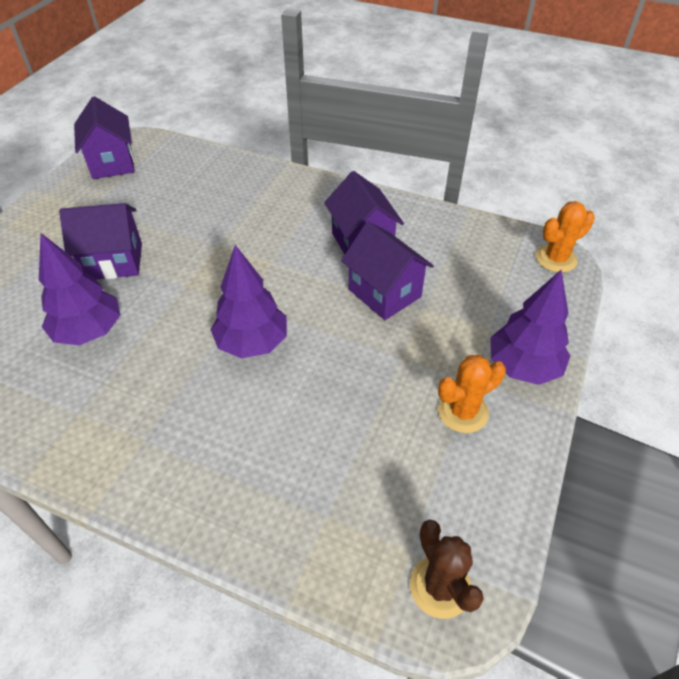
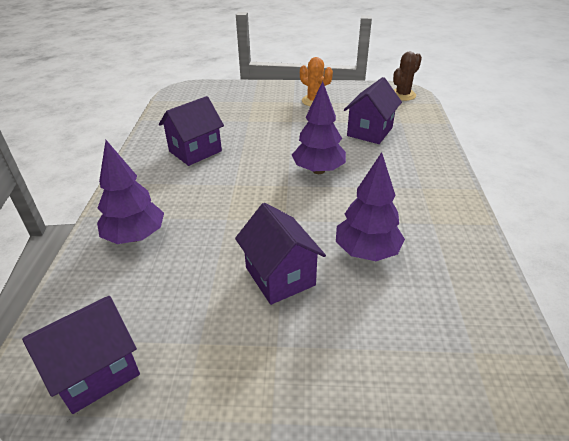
camera: 110 degrees left, 10 degrees down
purple house [341,221,434,320] -> purple house moved to [344,77,402,144]
purple tree [490,270,570,385] -> purple tree moved to [97,140,164,244]
orange cactus [536,201,595,273] -> none

